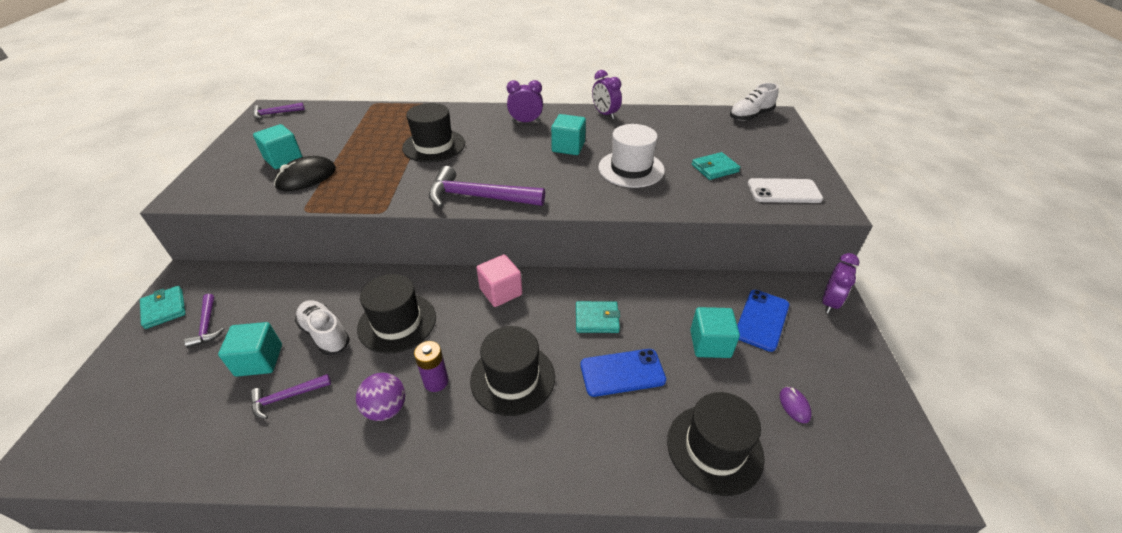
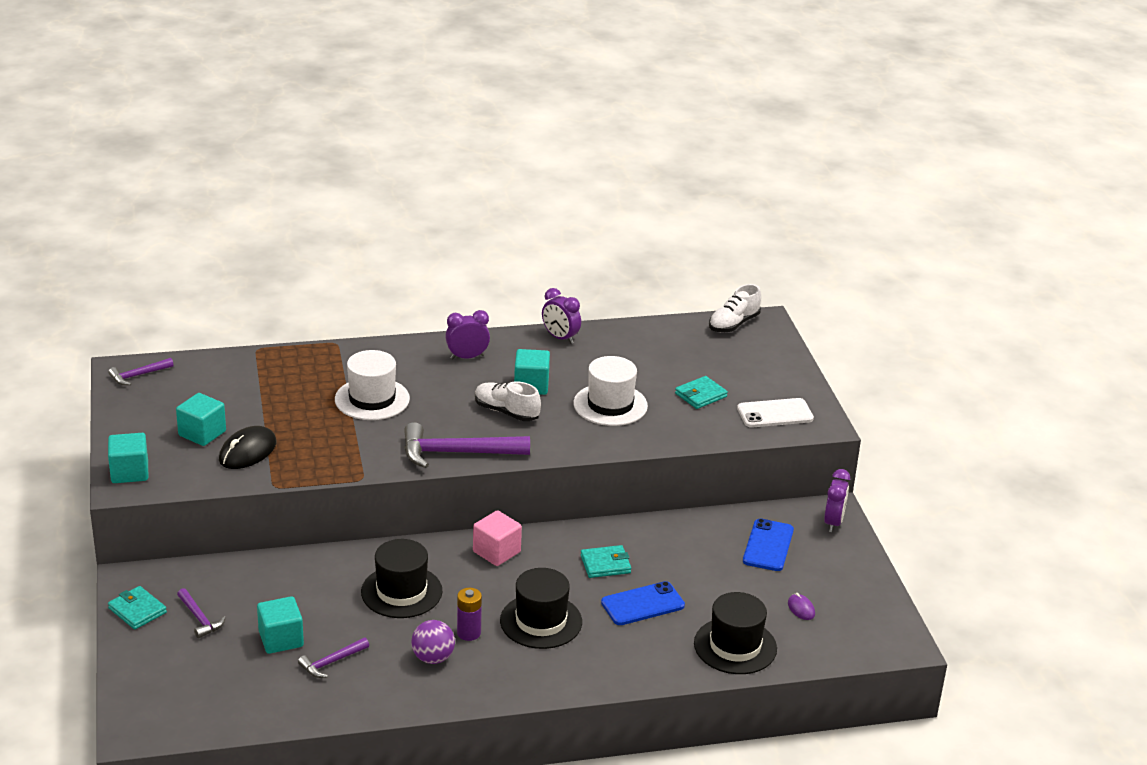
camera: 15 degrees left, 10 degrees down
white shoe [295,300,350,355] -> white shoe moved to [475,381,541,421]
black hat [402,103,465,162] -> white hat [335,350,410,420]
turquoise cube [690,307,740,358] -> turquoise cube moved to [108,433,148,483]

